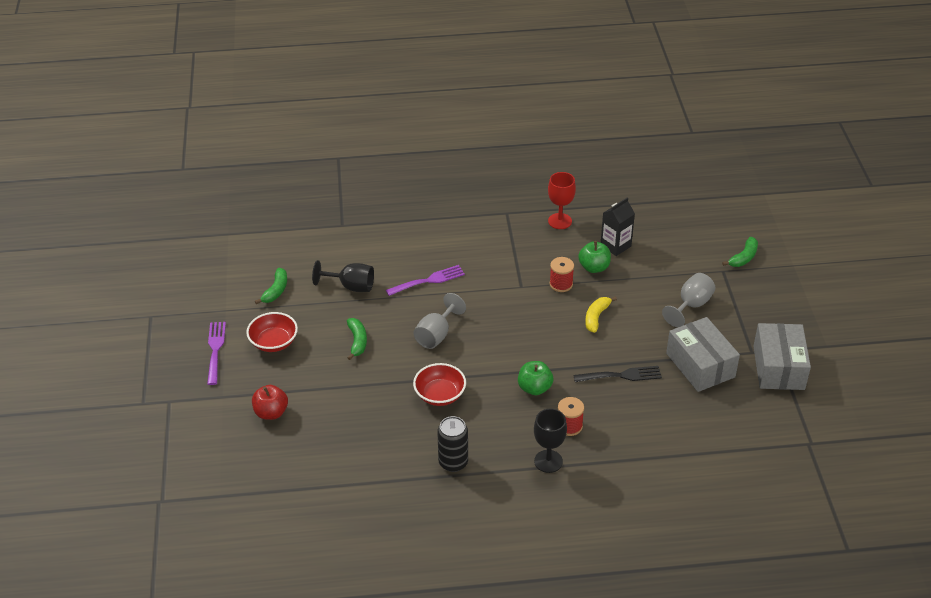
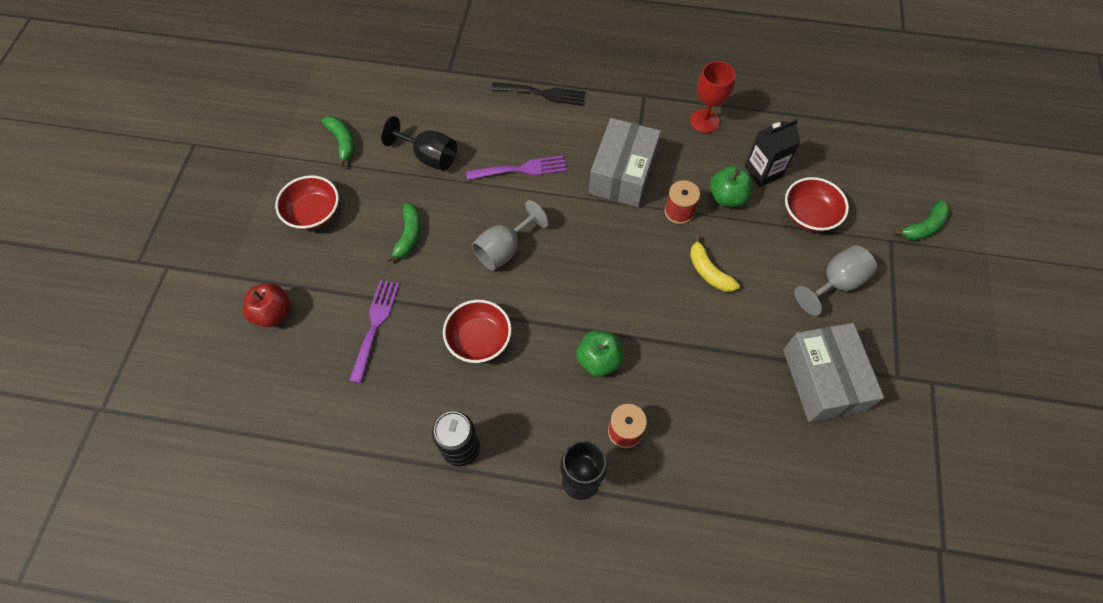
camera: 15 degrees right, 20 degrees up
purple fork [207,322,226,385] -> purple fork moved to [349,280,399,383]
green banana [255,268,287,304] -> green banana turned 60 degrees counterclockwise [322,116,355,167]
black fork [573,366,662,382] -> black fork moved to [491,82,586,106]
yellow banana [585,296,617,333] -> yellow banana turned 75 degrees counterclockwise [690,235,740,292]
grey box [753,323,811,390] -> grey box moved to [589,118,661,207]
none -> red bowl [785,177,849,232]

